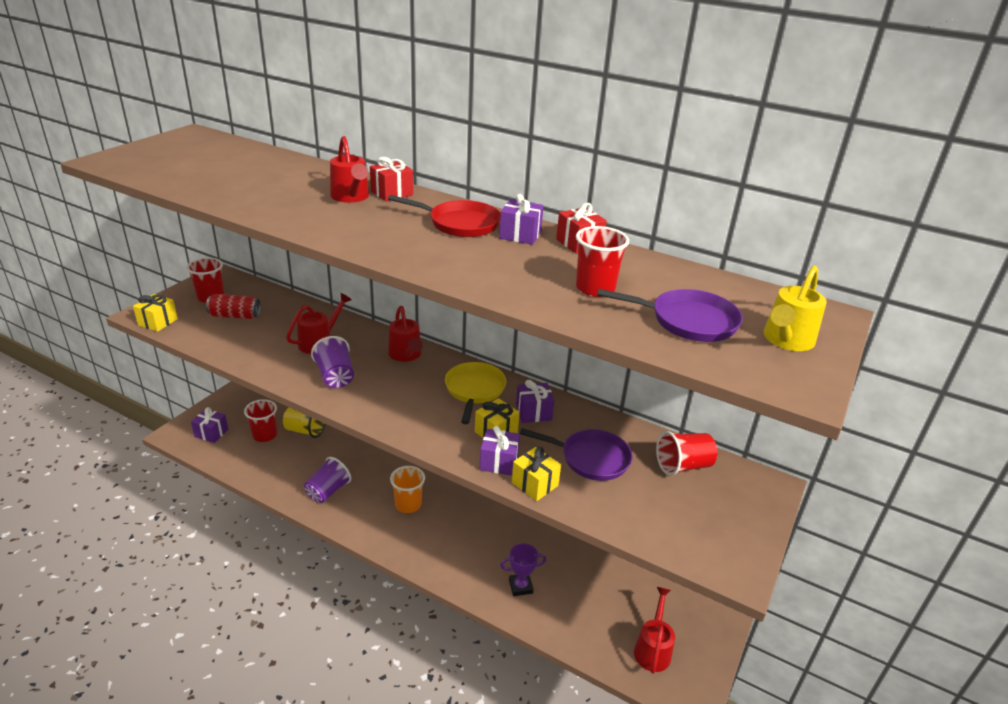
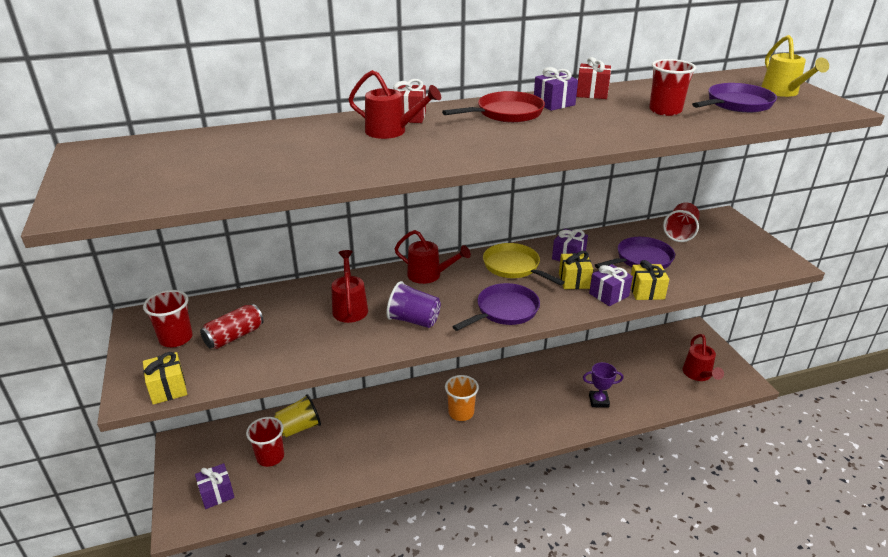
camera: 45 degrees left, 0 degrees up
purple cup [304,457,351,503] -> none
purple trophy [500,543,546,596] -> purple trophy turned 60 degrees clockwise [583,362,624,408]
red watering can [634,586,675,674] -> red watering can turned 150 degrees counterclockwise [683,334,724,381]
none -> purple pan [452,283,540,331]

